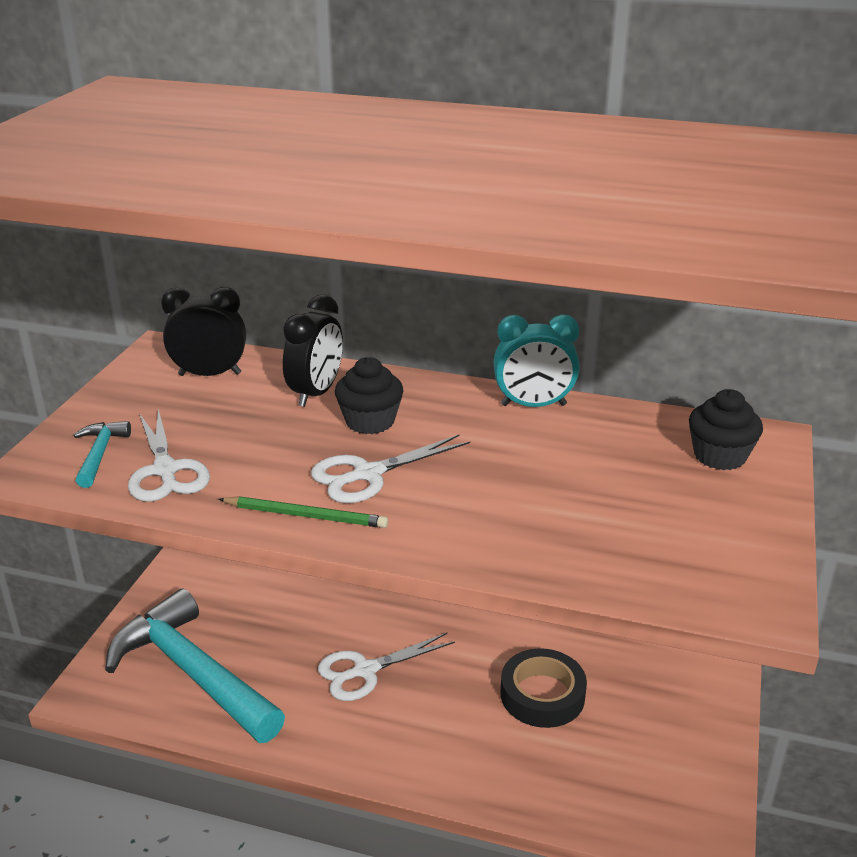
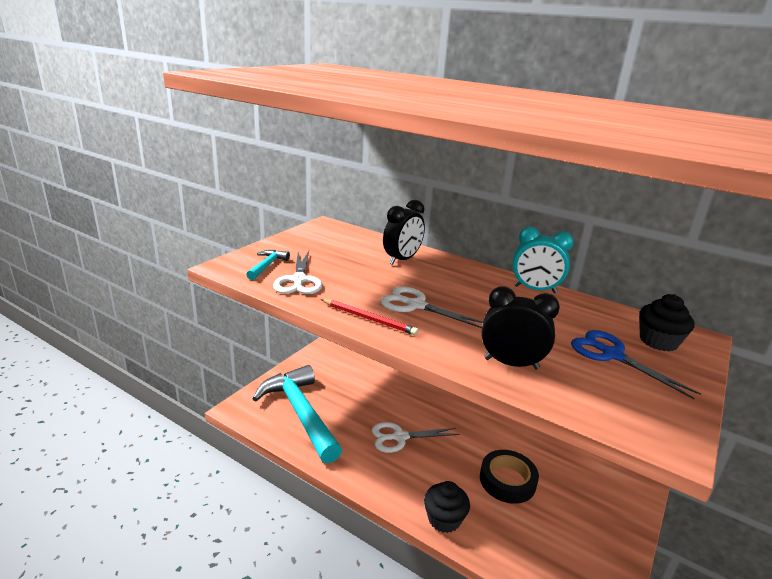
camera: 15 degrees right, 5 degrees down
black clock [161,287,246,376] -> black clock moved to [481,286,560,369]
green pencil [219,496,388,528] -> red pencil [321,299,418,335]
white scissors [311,434,470,503] -> white scissors turned 45 degrees clockwise [380,286,483,328]
black cupcake [335,357,403,434] -> black cupcake moved to [424,481,470,533]
none -> blue scissors [571,330,701,399]

